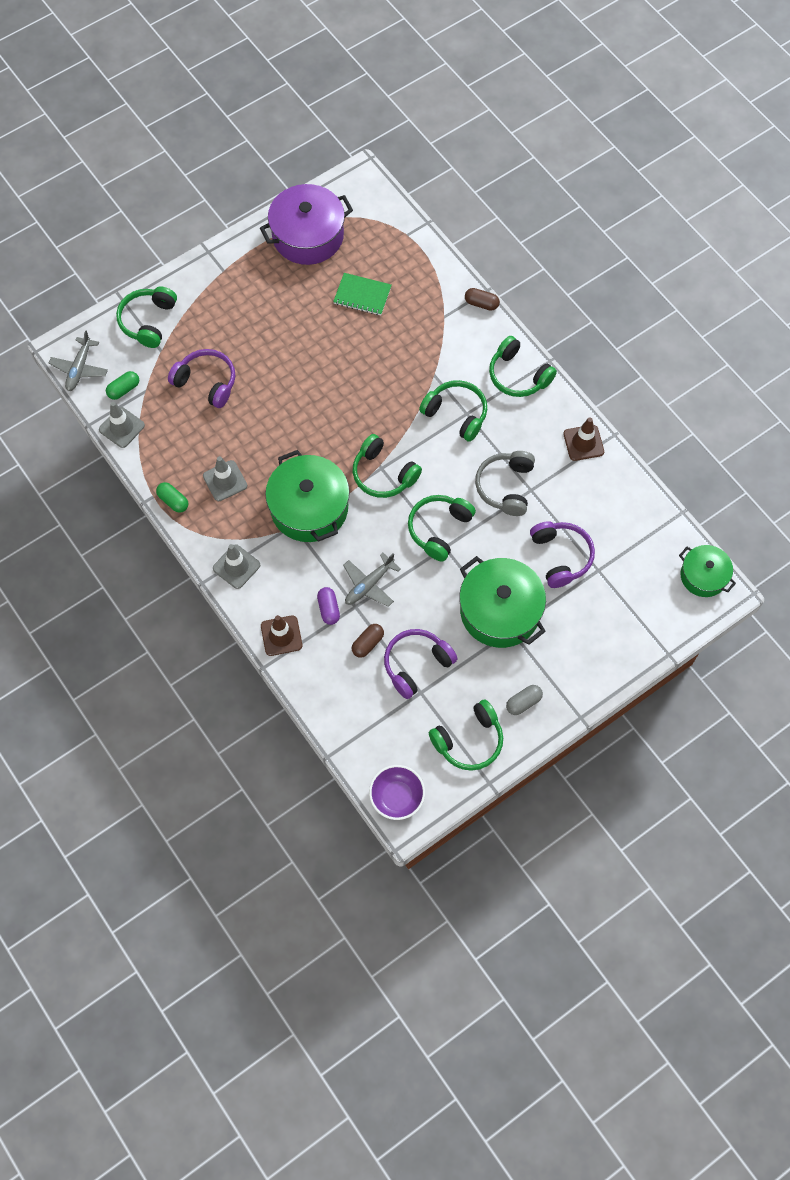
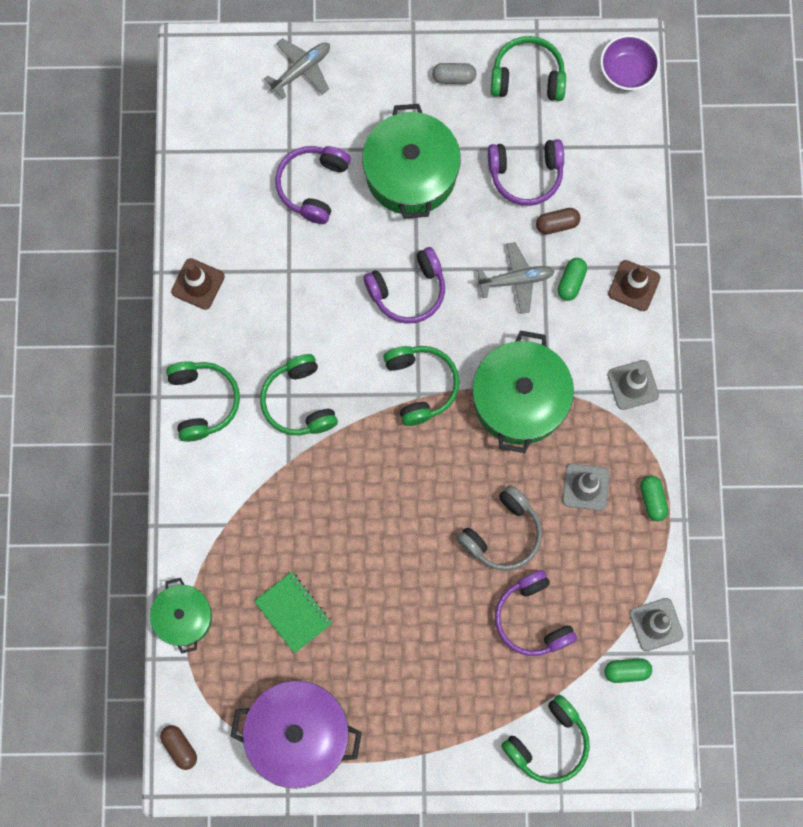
camera: 145 degrees left, 10 degrees up
grey plane [49,330,108,391] -> grey plane moved to [264,38,330,99]
purple capsule [317,587,340,625] -> green capsule [558,258,587,301]
green headphones [408,495,476,562] -> purple headphones [363,247,445,323]
brown capsule [465,288,500,311] -> brown capsule moved to [160,725,197,770]
grey headphones [475,451,535,516] -> grey headphones moved to [456,485,542,571]
green pot [679,545,736,597] -> green pot moved to [150,578,212,654]

